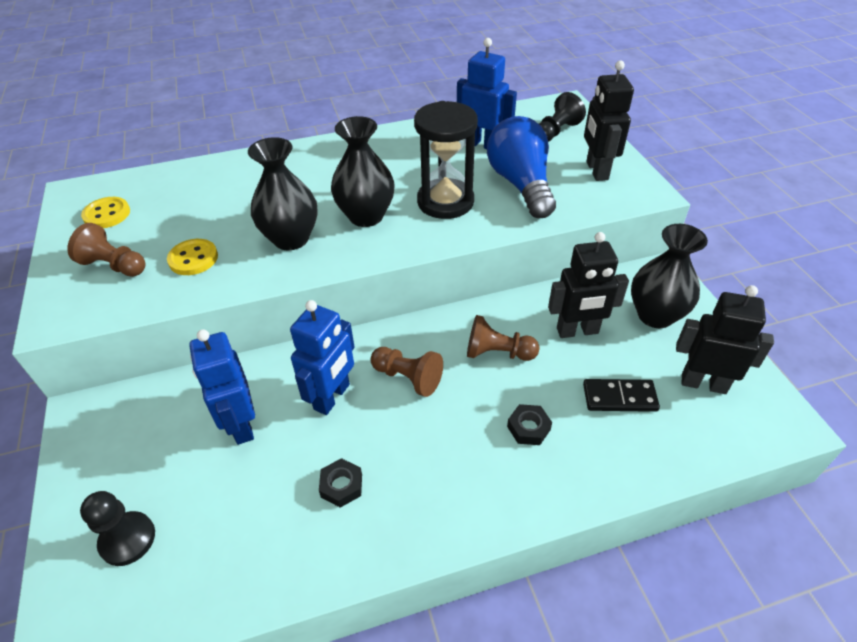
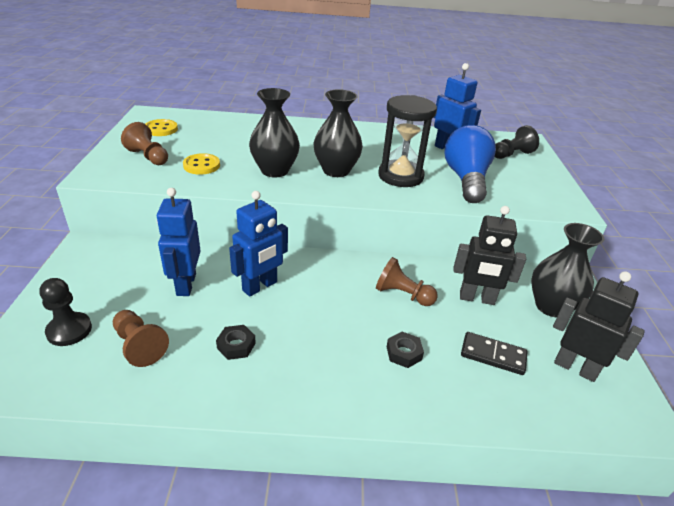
camera: 15 degrees right, 10 degrees down
brown pawn [371,347,443,397] -> brown pawn moved to [113,310,169,367]
black robot [584,61,634,181] -> none

